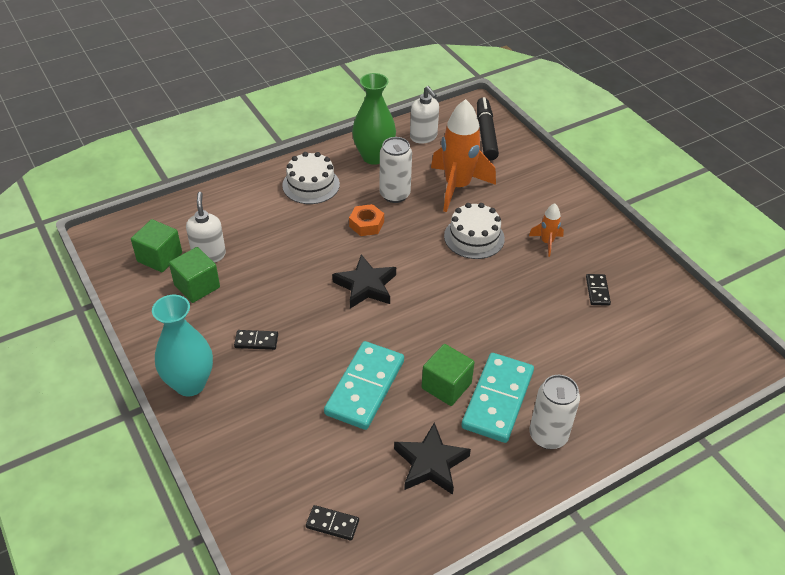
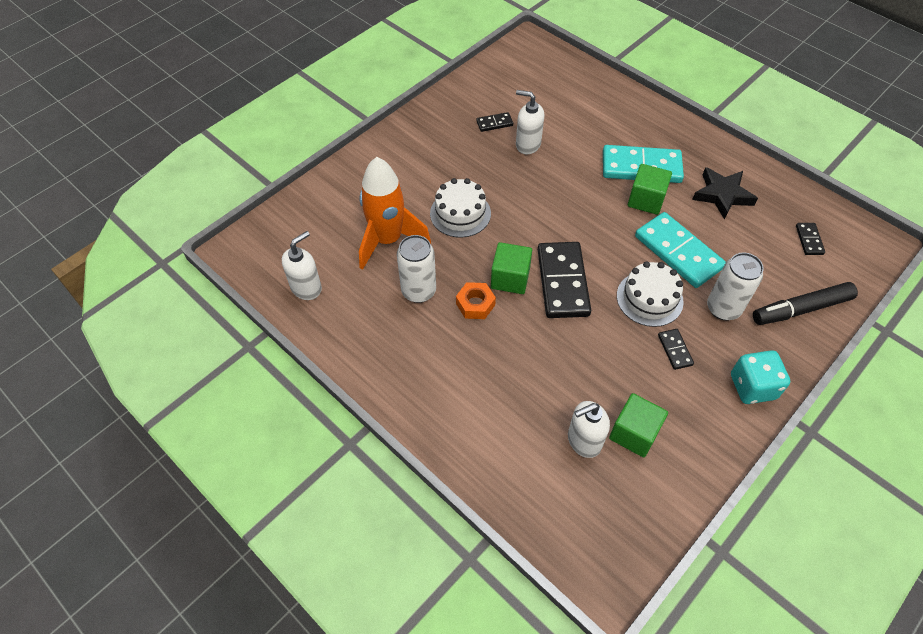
camera: 105 degrees left, 10 degrees up
green cube [131,219,182,272] -> green cube moved to [491,242,532,294]
turquoise vase [152,295,213,396] -> turquoise dice [731,350,790,404]
white cake [282,152,340,204] -> white cake moved to [617,261,684,327]
turquoise domino [324,341,404,430] -> turquoise domino turned 45 degrees clockwise [635,212,726,288]
black star [332,254,396,309] -> black domino [538,242,591,318]
green vase [352,73,396,165] -> none
black marker [477,97,499,160] -> black marker moved to [753,282,858,325]
orange rocket [529,203,564,257] -> none
white can [529,375,580,449] -> white can moved to [707,252,764,320]
none -> white soap dispenser [516,90,544,154]

